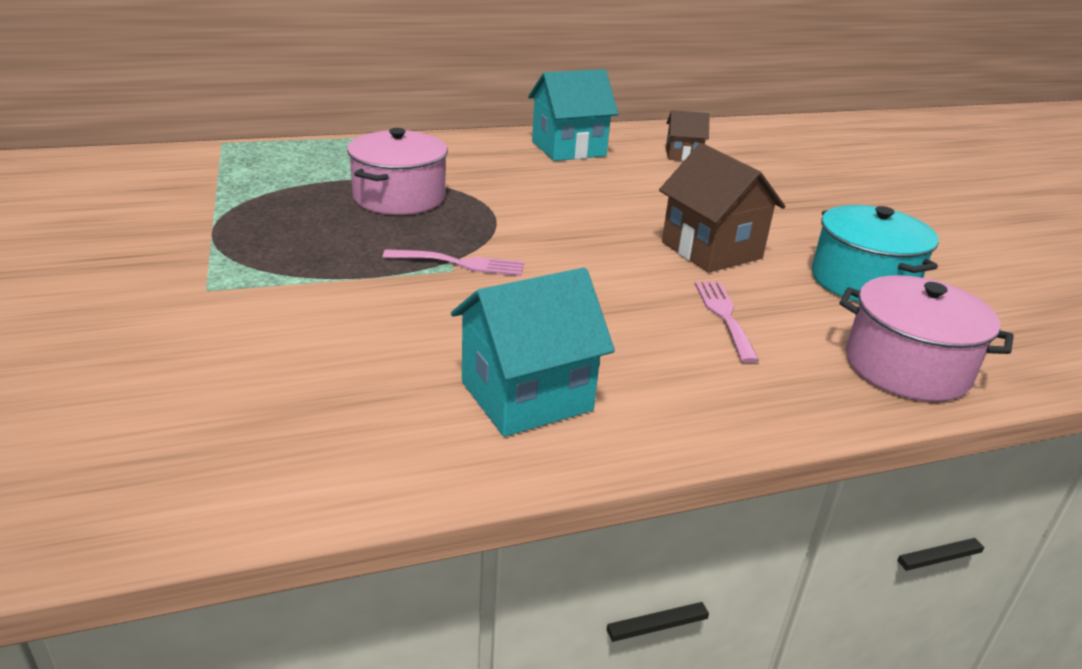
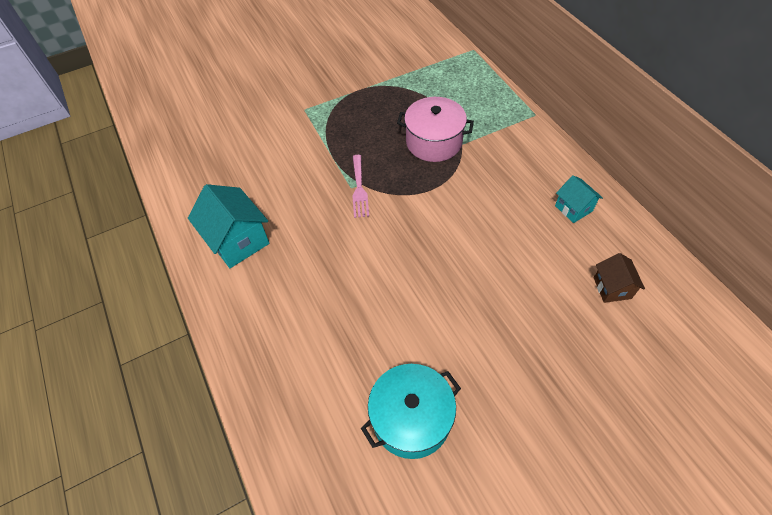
camera: 85 degrees right, 25 degrees up
turquoise house [528,69,618,161] -> turquoise house [555,175,603,223], size x0.58
brown house [659,143,785,272] -> none
pink fork [695,281,759,363] -> none
pink pot [839,275,1014,402] -> none

